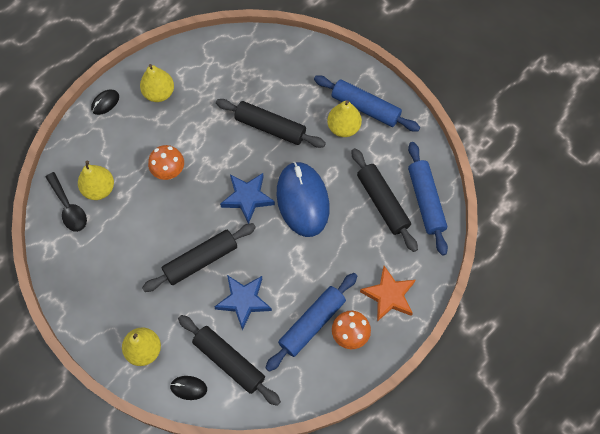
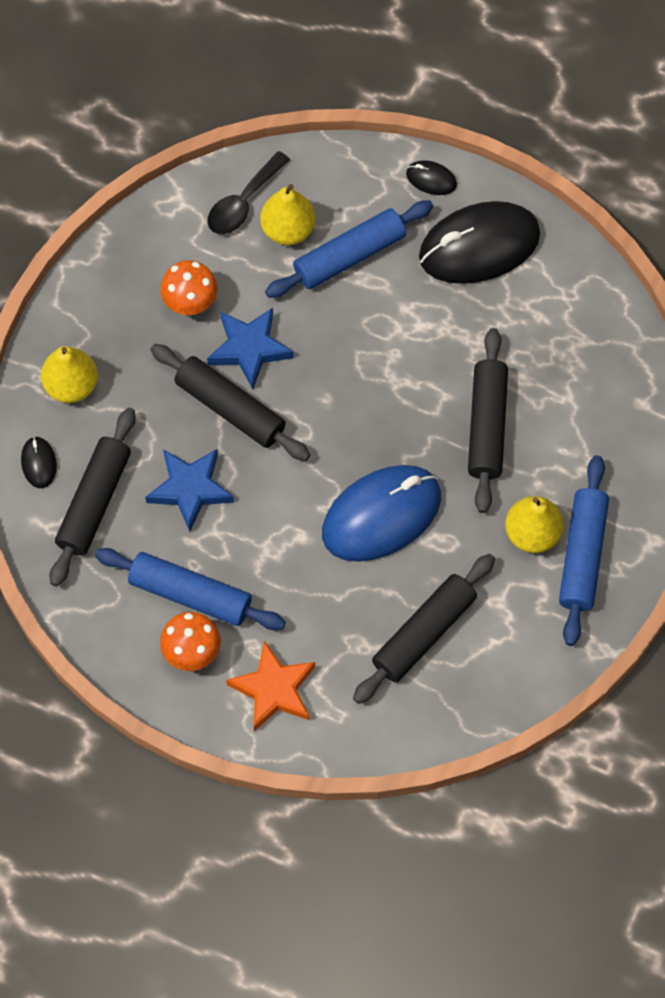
camera: 70 degrees right, 0 degrees up
yellow pear [140,64,174,102] -> black mouse [419,201,540,284]
orange mushroom [148,145,184,180] -> orange mushroom moved to [160,260,218,315]
blue star [220,173,275,224] -> blue star moved to [207,308,293,389]
blue rolling pin [408,142,448,256] -> blue rolling pin moved to [265,200,433,298]

